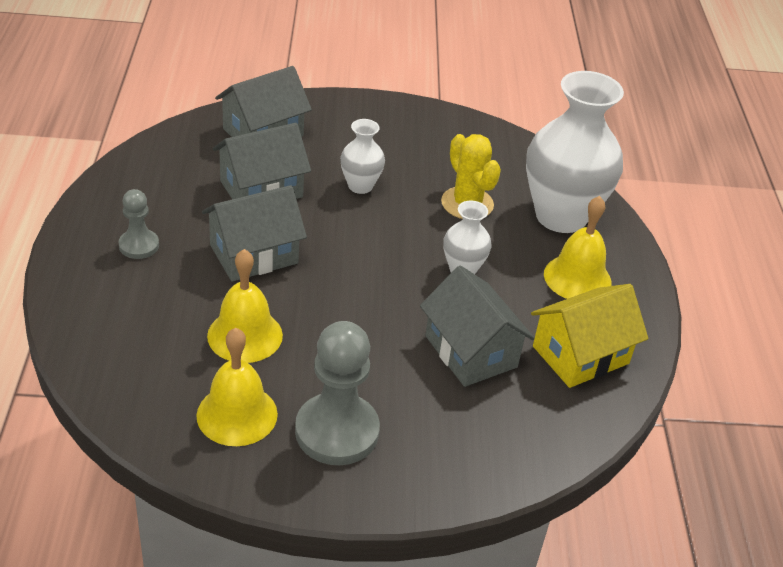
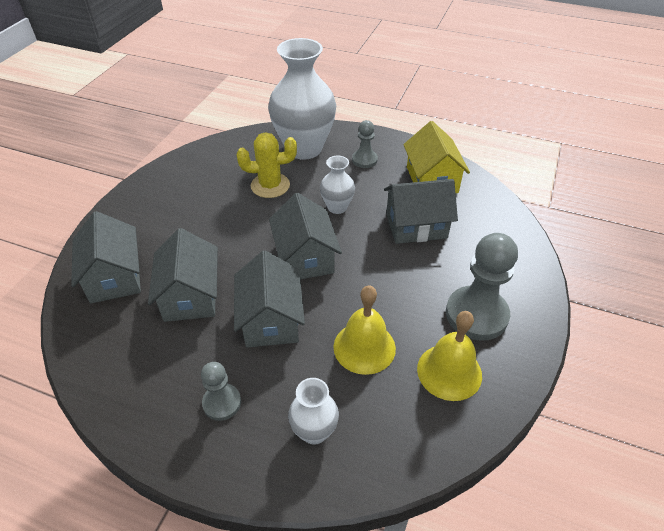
camera: 65 degrees left, 5 degrees up
white vase [340,119,385,194] -> white vase moved to [288,378,339,445]
yellow bell [544,196,612,299] -> grey pawn [352,120,378,168]
none -> grey house [269,193,342,280]

